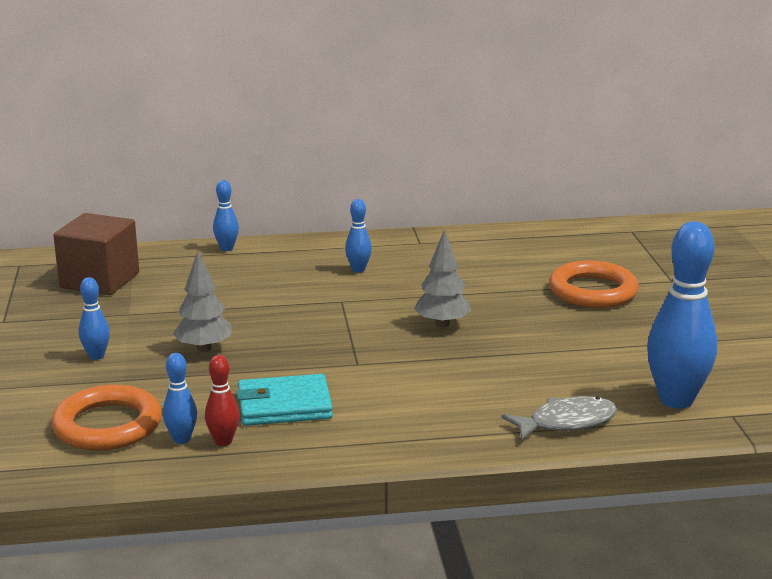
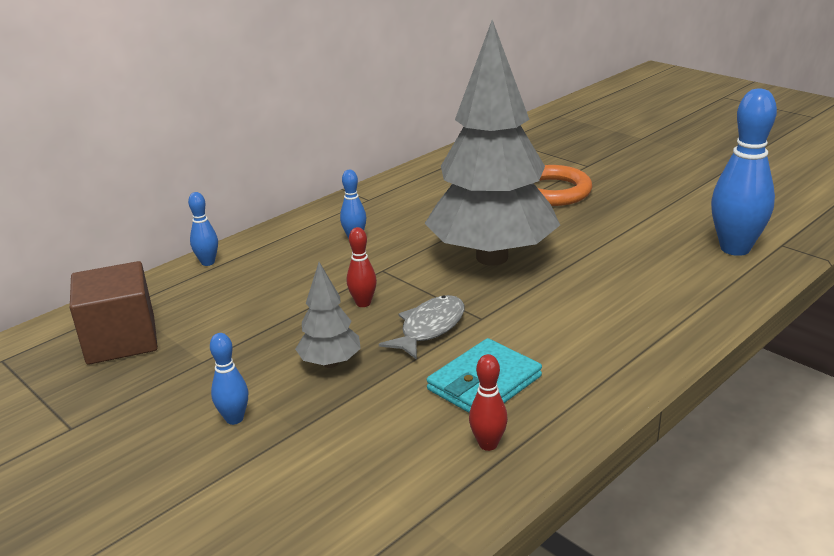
camera: 35 degrees left, 5 degrees up
orange ring [51,385,162,451] -> none
blue bowling pin [163,353,197,444] -> none
grey tree [414,229,471,328] -> grey tree [424,20,560,266], size x2.41
grey fish [501,396,617,440] -> grey fish moved to [379,295,465,360]
none -> red bowling pin [347,227,377,307]

